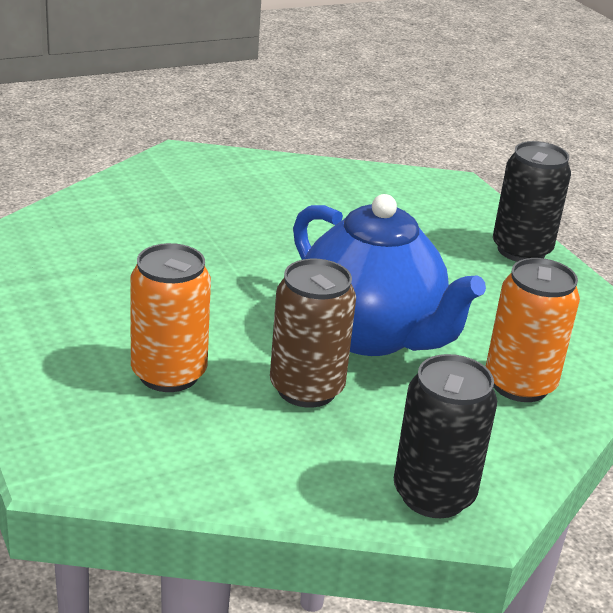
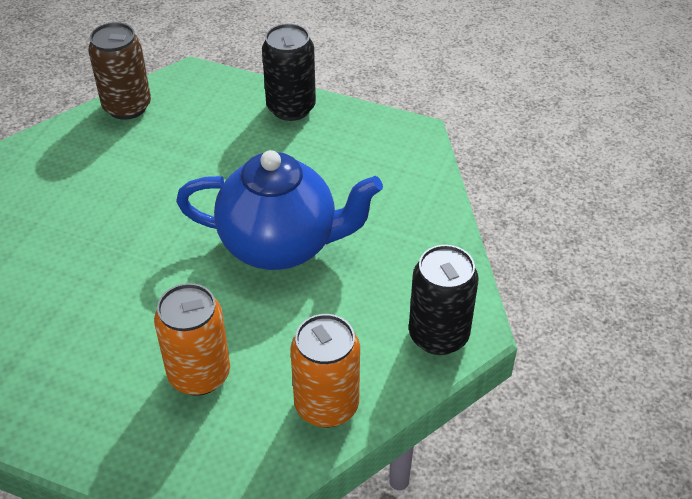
camera: 40 degrees left, 15 degrees up
brown can [270,259,356,408] -> brown can moved to [88,22,151,120]
orange can [485,258,580,402] -> orange can moved to [290,314,360,427]

